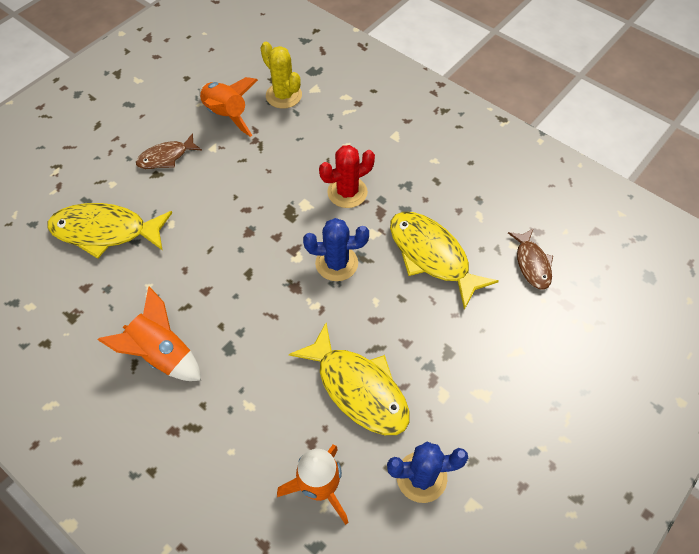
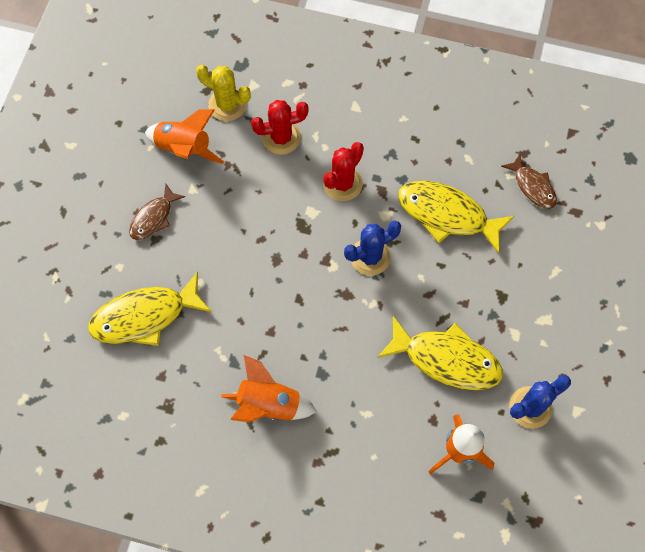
camera: 25 degrees left, 10 degrees up
none -> red cactus [251,100,309,155]

